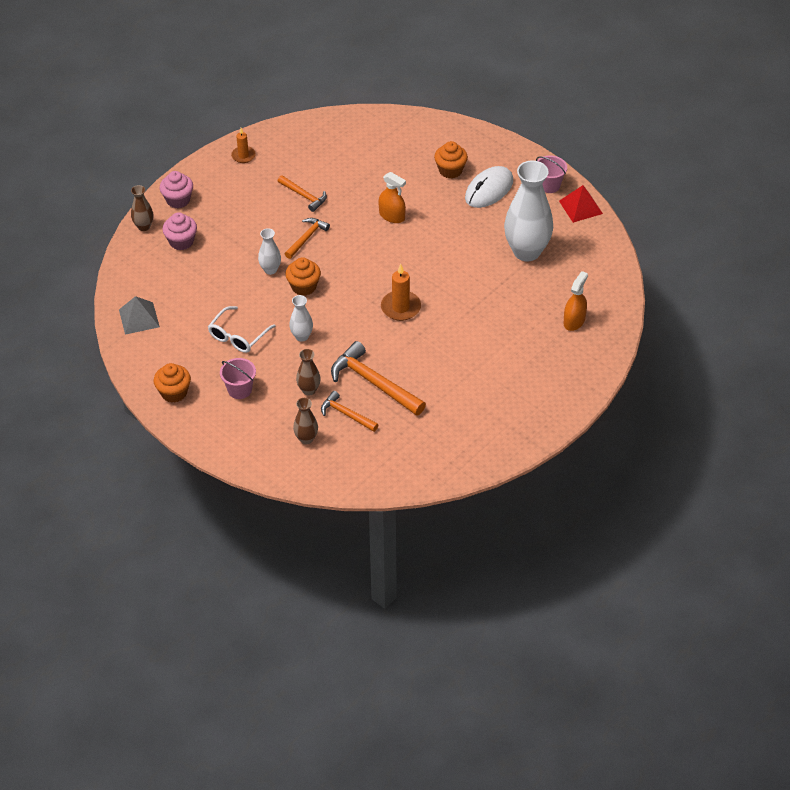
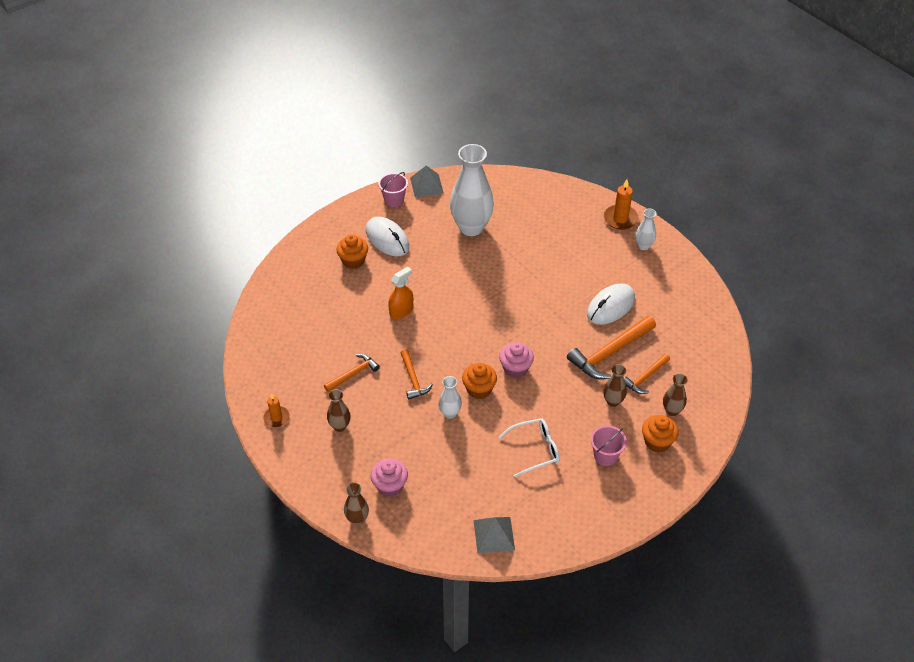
camera: 80 degrees left, 0 degrees up
orange cupcake [154,363,191,403] -> orange cupcake moved to [642,415,679,452]
pink cupcake [160,171,193,208] -> pink cupcake moved to [499,342,534,378]
white glasses [208,306,276,353] -> white glasses turned 60 degrees counterclockwise [498,418,560,477]
orange hammer [285,218,330,259] -> orange hammer turned 150 degrees counterclockwise [401,349,433,399]
white vase [289,295,313,342] -> white vase moved to [635,209,656,250]
orange candle [381,264,421,321] -> orange candle moved to [604,179,639,230]
red pyramid [559,185,603,223] -> grey pyramid [410,165,444,198]
orange spray bottle [563,271,588,331] -> none
none -> brown vase [327,389,351,432]
none -> white mouse [587,283,635,325]

